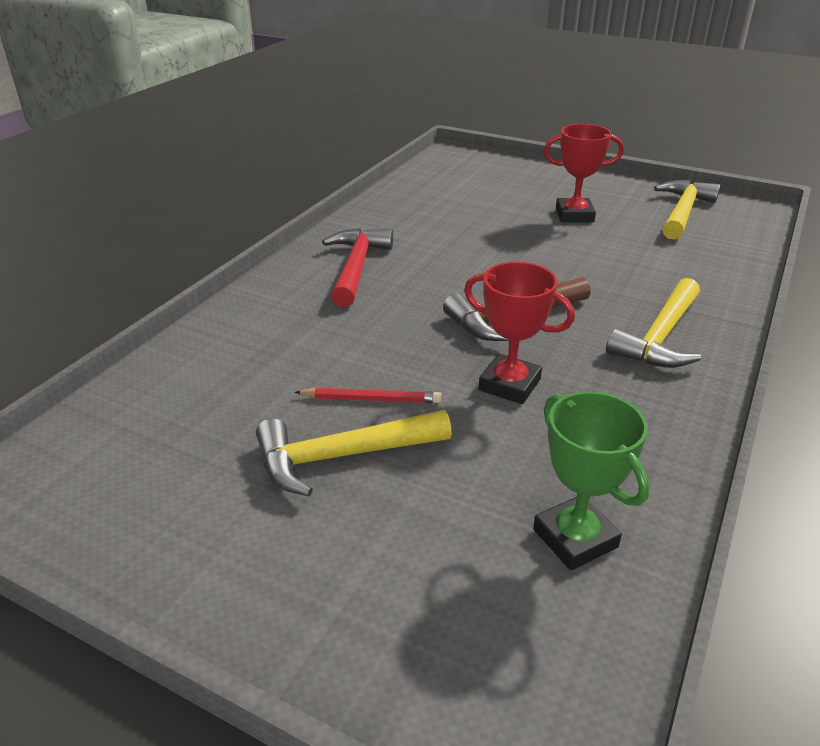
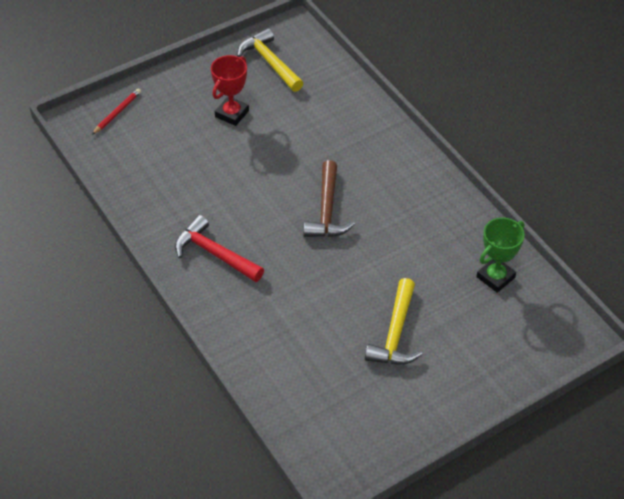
camera: 60 degrees left, 15 degrees up
red pencil [294,388,442,403] -> red pencil moved to [92,88,141,135]
red trophy [464,262,575,404] -> none
green trophy [533,391,650,570] -> green trophy turned 45 degrees counterclockwise [477,217,525,293]
yellow hammer [606,278,701,368] -> none

